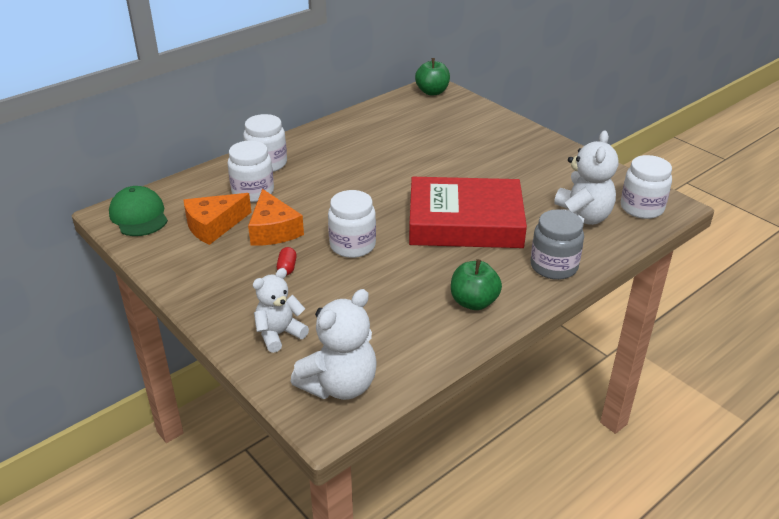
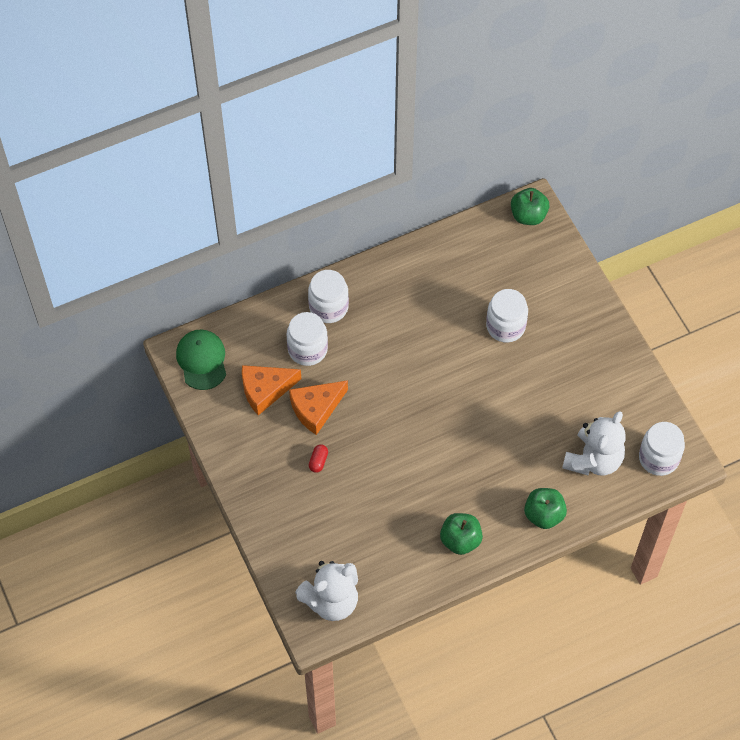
camera: 15 degrees right, 25 degrees up
orange cheese [248,189,304,245] -> orange cheese turned 60 degrees clockwise [289,380,348,435]
white teddy bear [253,268,309,353] -> none
white jar [328,190,376,258] -> white jar moved to [486,289,528,342]
red book [409,177,527,248] -> none
grey jar [531,209,584,280] -> green apple [524,488,567,529]

